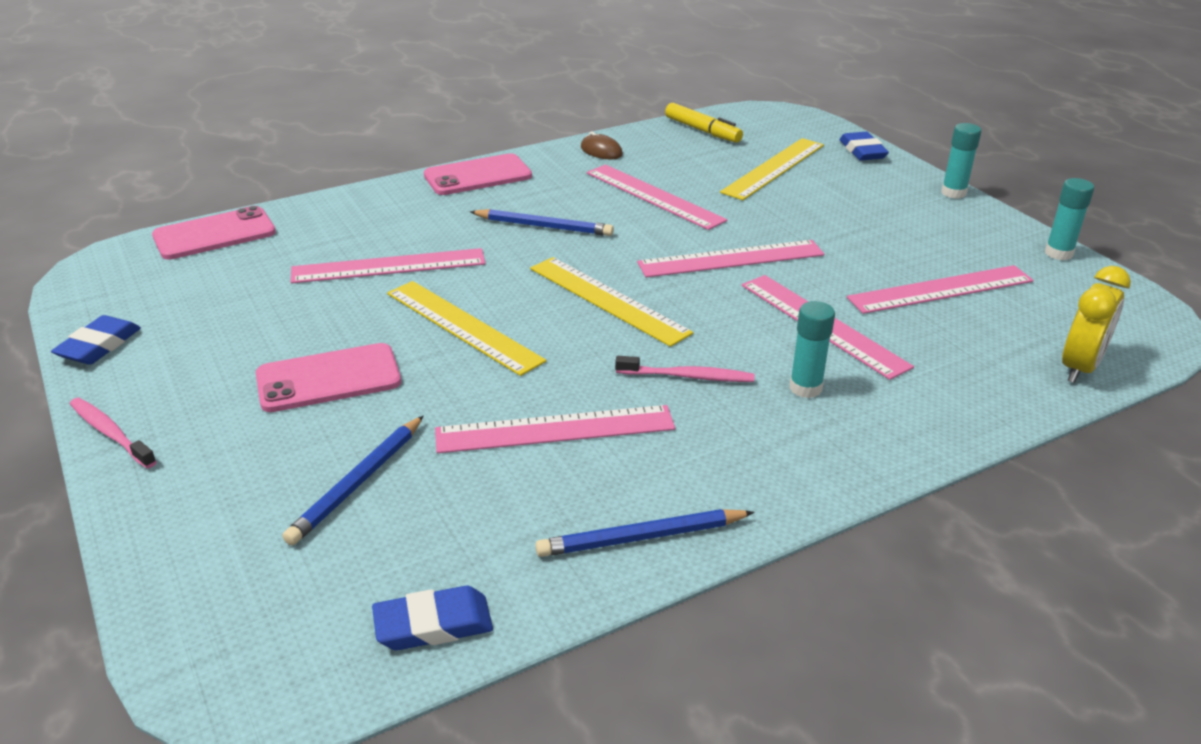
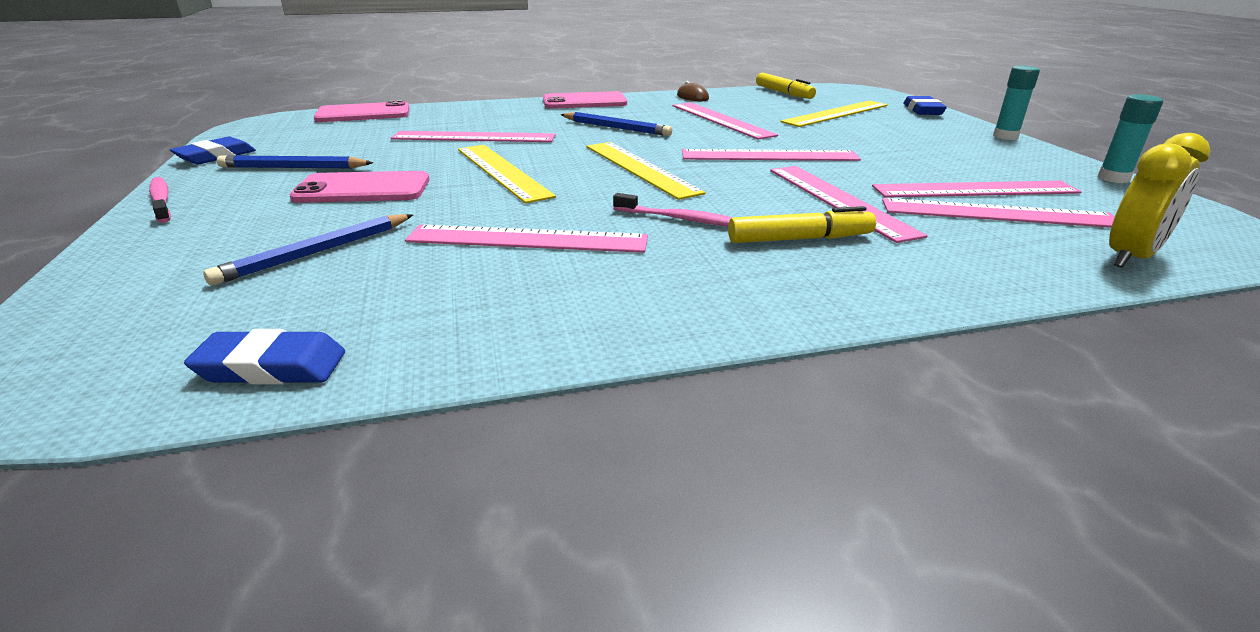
camera: 15 degrees right, 5 degrees down
blue pencil [535,509,754,557] -> blue pencil moved to [217,155,373,168]
turquoise glue stick [789,301,835,398] -> yellow marker [728,206,876,243]
none -> pink ruler [882,198,1115,228]

